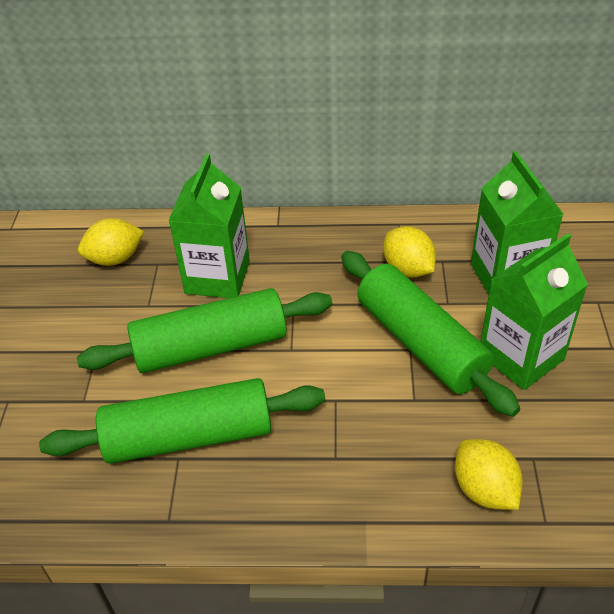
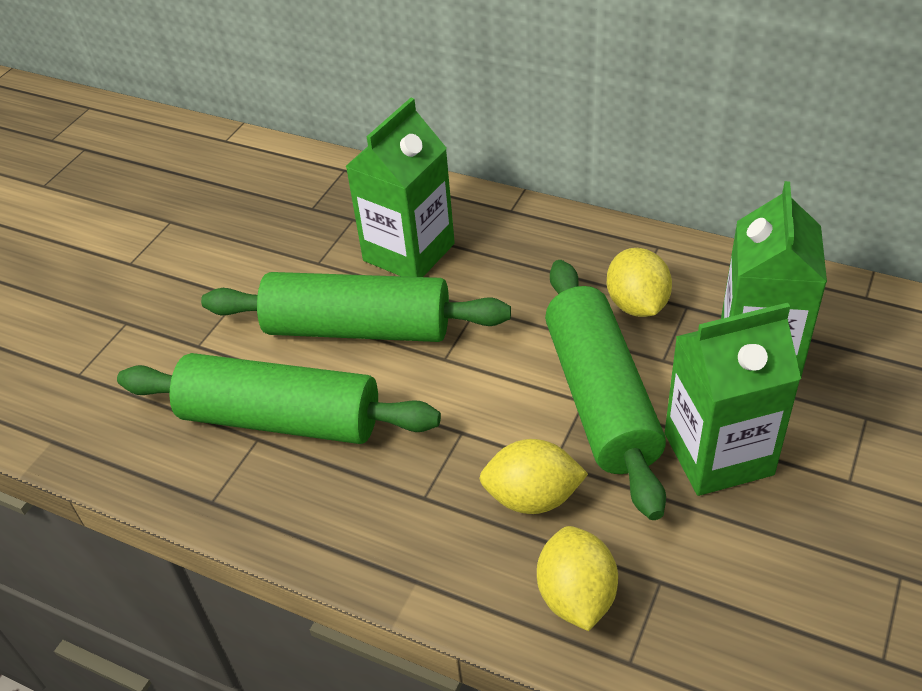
camera: 25 degrees right, 0 degrees up
yellow lemon [78,218,144,266] -> yellow lemon moved to [479,439,588,514]

